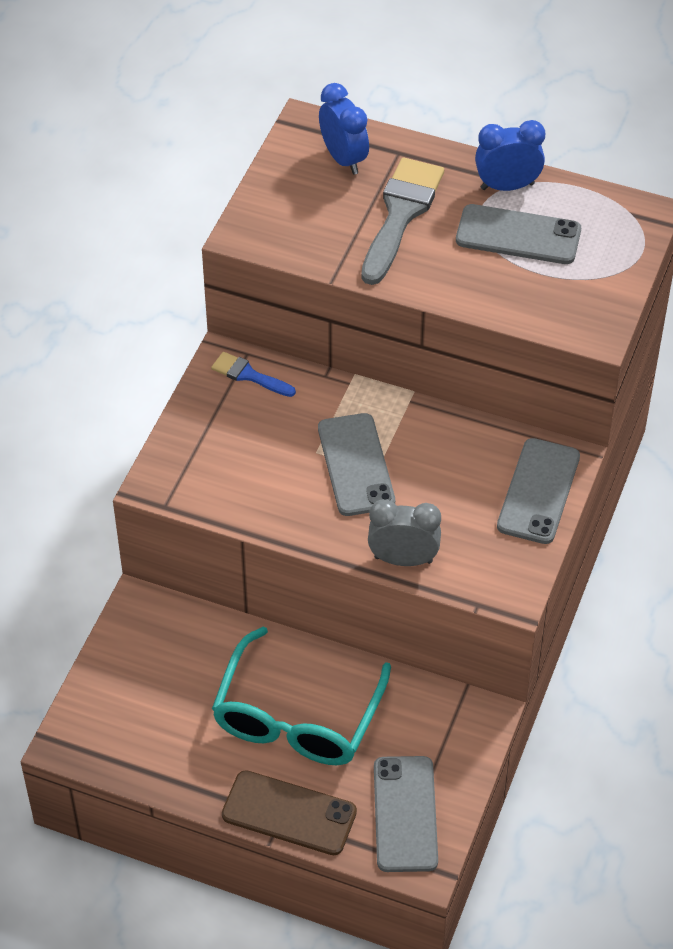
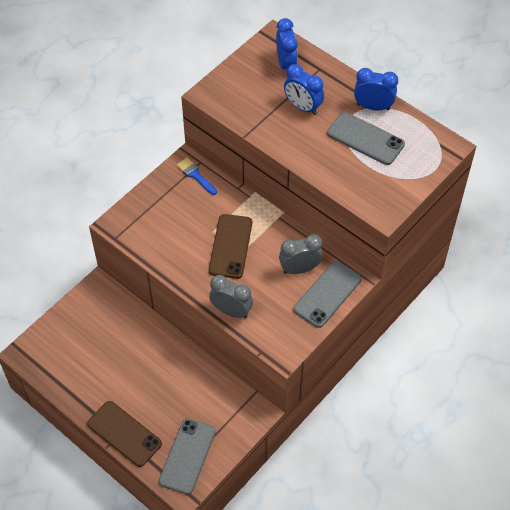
camera: 20 degrees right, 5 degrees up
turquoise glasses [212,627,391,765] -> none
grey phone [318,413,395,516] -> brown phone [209,214,252,279]
grey brush [361,158,444,285] -> blue clock [284,64,324,115]
none -> grey clock [279,234,322,274]

